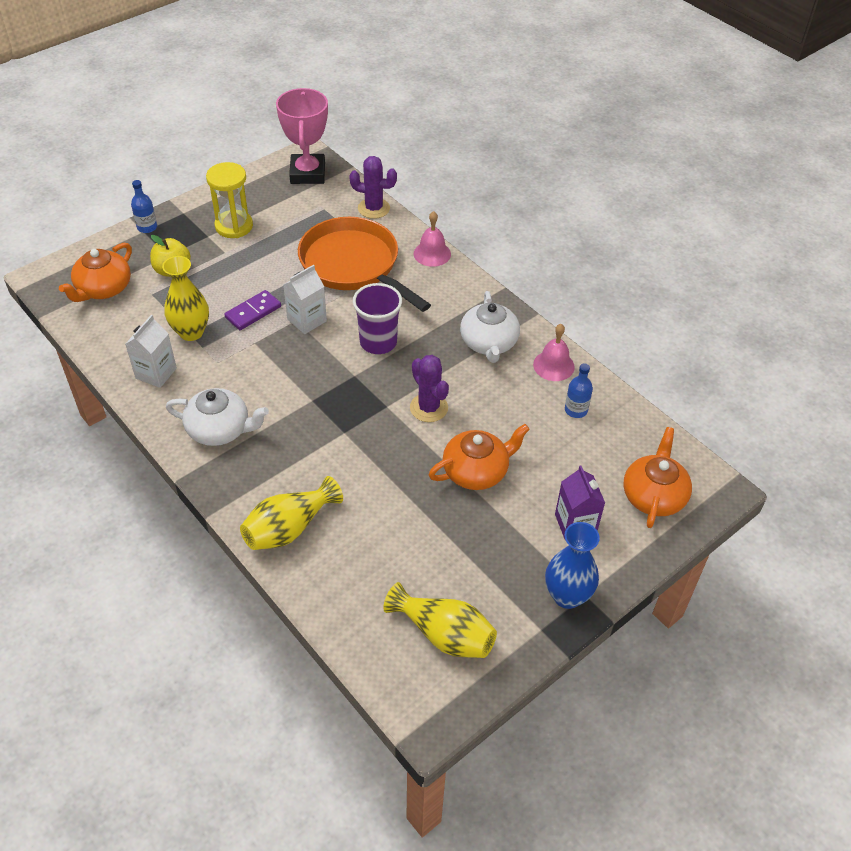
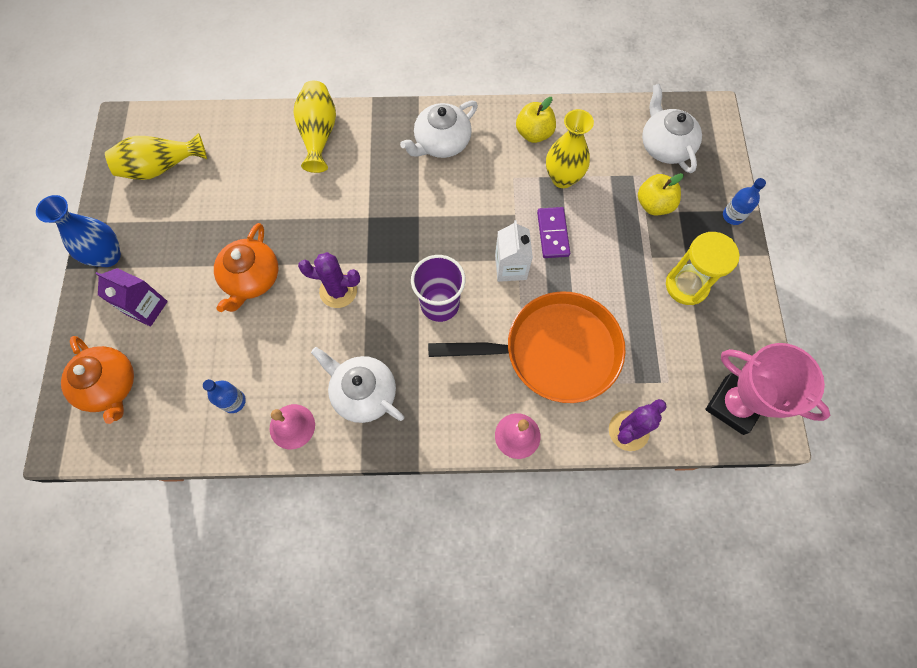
camera: 130 degrees right, 20 degrees up
orange teapot [59,243,132,302] -> white teapot [642,84,702,173]
white carton [125,315,177,388] -> yellow apple [516,97,556,143]

